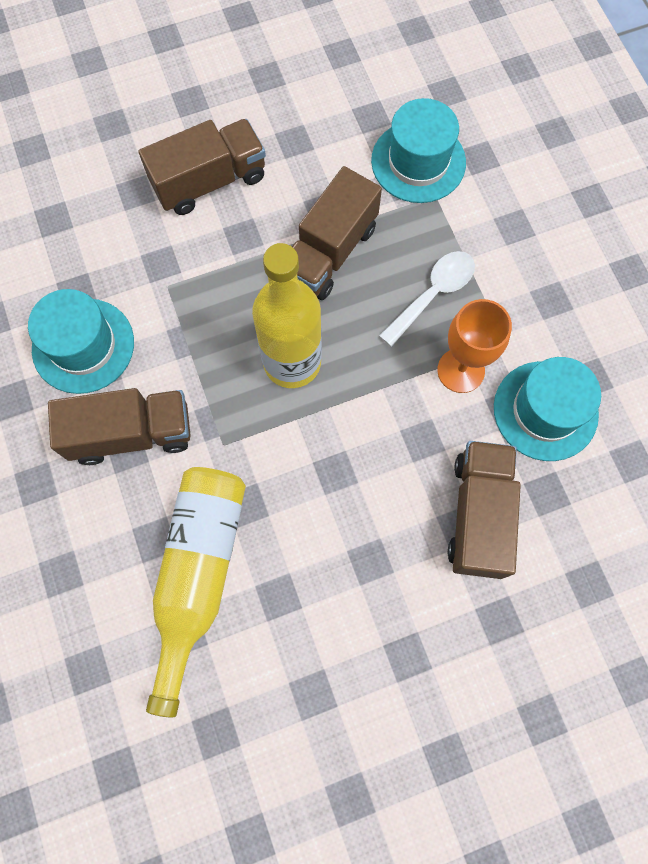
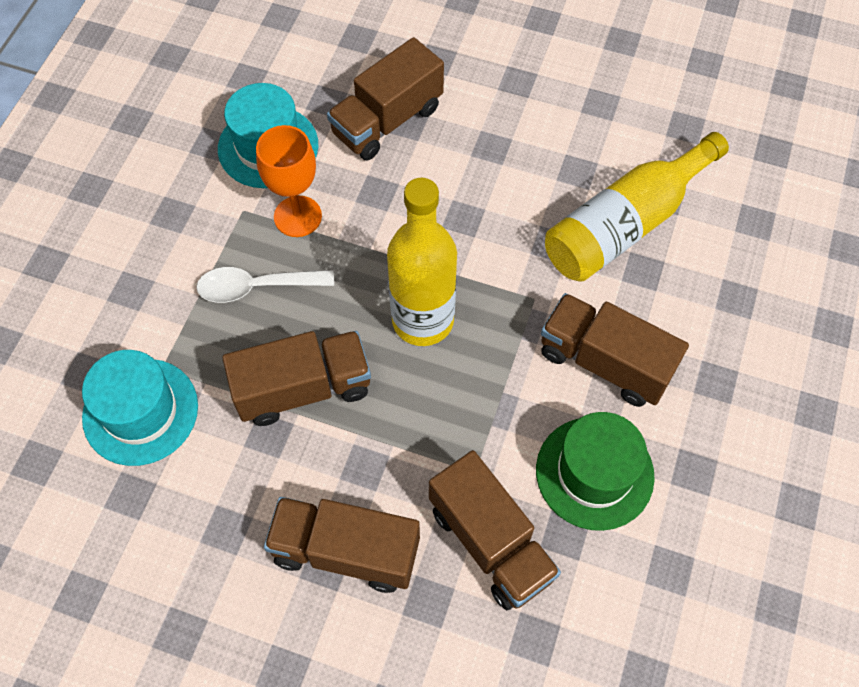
camera: 140 degrees left, 10 degrees down
turquoise hat [28,289,134,394] -> green hat [536,412,655,531]
none -> brown truck [429,450,561,610]

